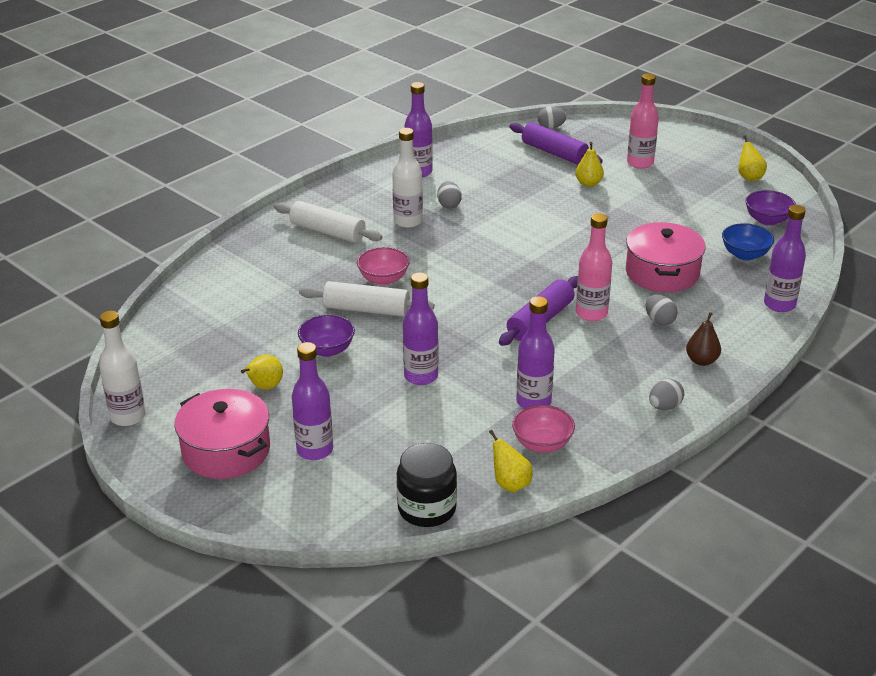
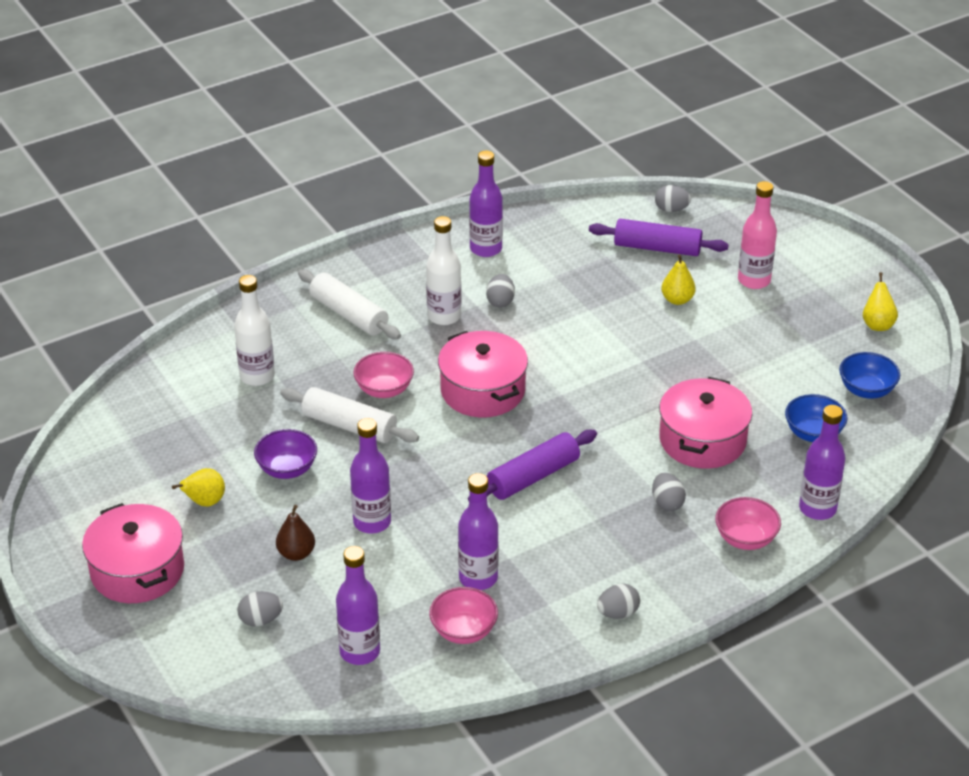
camera: 15 degrees right, 5 degrees up
white bottle [99,311,146,426] -> white bottle moved to [234,275,275,386]
purple bottle [292,342,333,460] -> purple bottle moved to [336,546,380,665]
black jar [396,443,457,527] -> none
yellow pear [489,430,533,492] -> none
purple rolling pin [510,122,603,165] -> purple rolling pin turned 45 degrees counterclockwise [589,219,729,256]
pink bottle [576,213,612,321] -> none
brown pear [686,312,721,366] -> brown pear moved to [276,505,315,561]
purple bowl [746,190,796,226] -> blue bowl [839,352,900,399]
none -> grey egg [237,591,283,626]
none -> pink pot [438,331,528,417]
none -> pink bowl [715,497,781,550]

